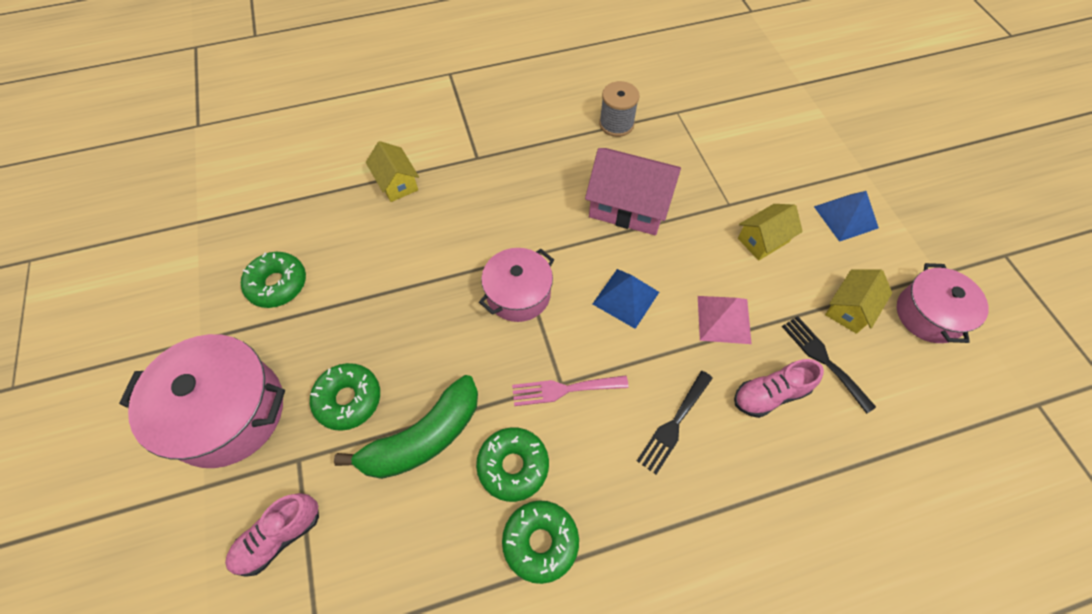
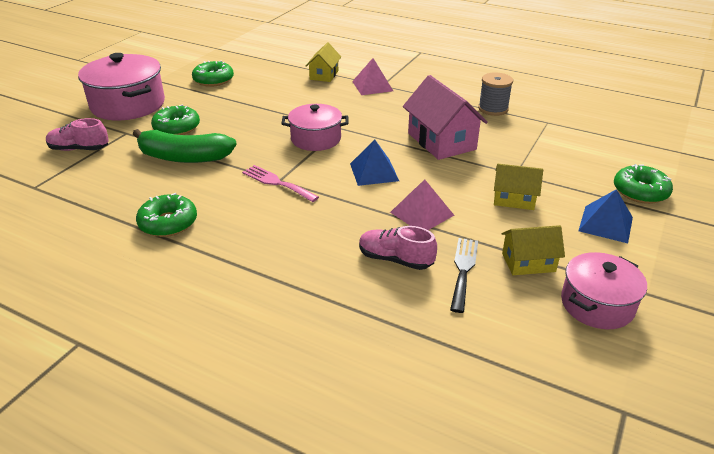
camera: 45 degrees right, 25 degrees down
green donut [476,427,549,502] -> green donut moved to [614,164,673,204]
black fork [637,371,713,475] -> none
none -> pink pyramid [352,58,393,95]

